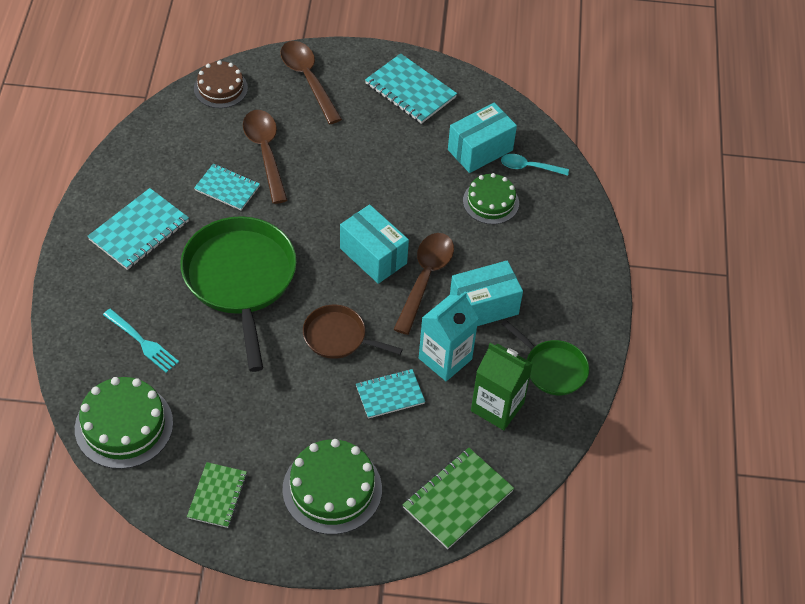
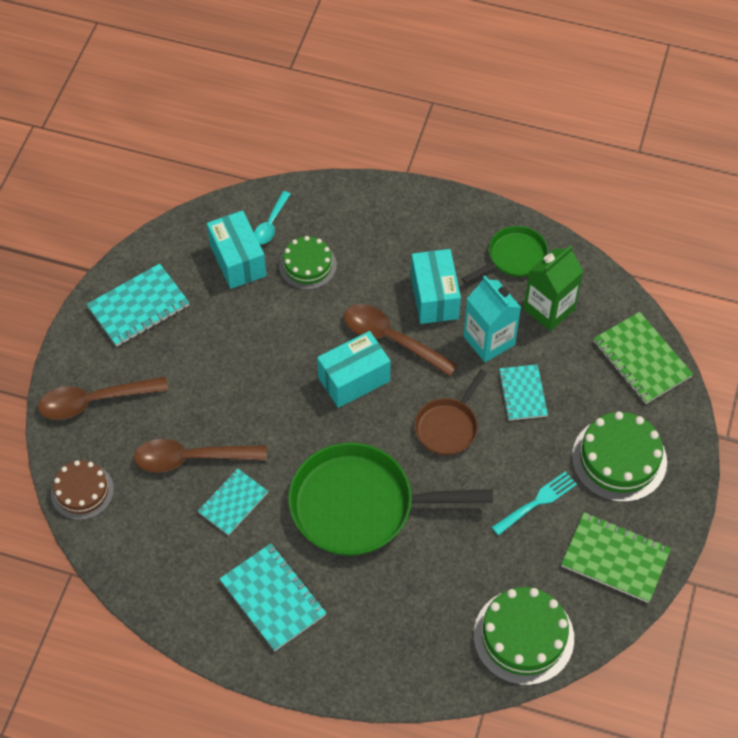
camera: 75 degrees left, 5 degrees up
turquoise fork [103,309,179,373] -> turquoise fork moved to [492,471,577,535]
green notebook [187,462,247,528] -> green notebook [561,512,671,603], size x1.51

